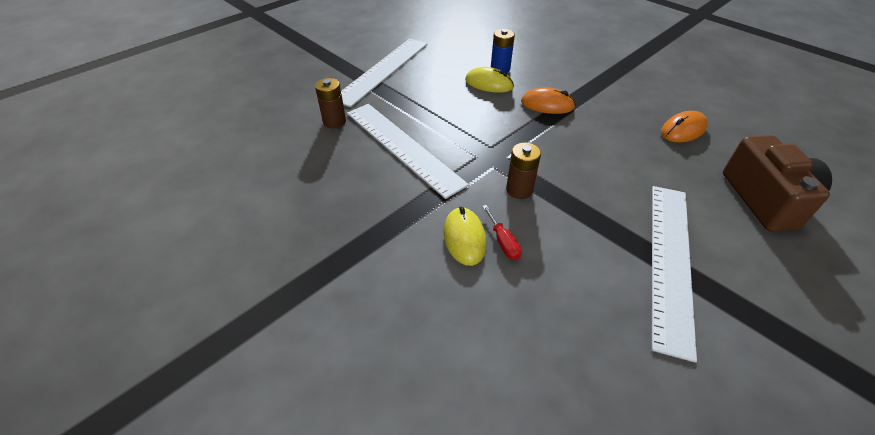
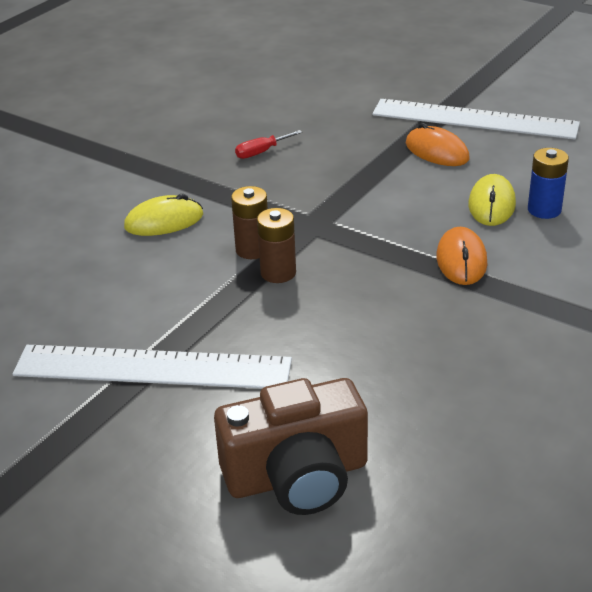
camera: 80 degrees right, 10 degrees down
brown battery [315,78,346,128] -> brown battery moved to [257,208,296,283]
white ruler [347,104,469,199] -> none
red screwdriver [482,205,522,260] -> red screwdriver moved to [235,130,302,159]
orange mouse [661,111,708,142] -> orange mouse moved to [406,123,470,166]

